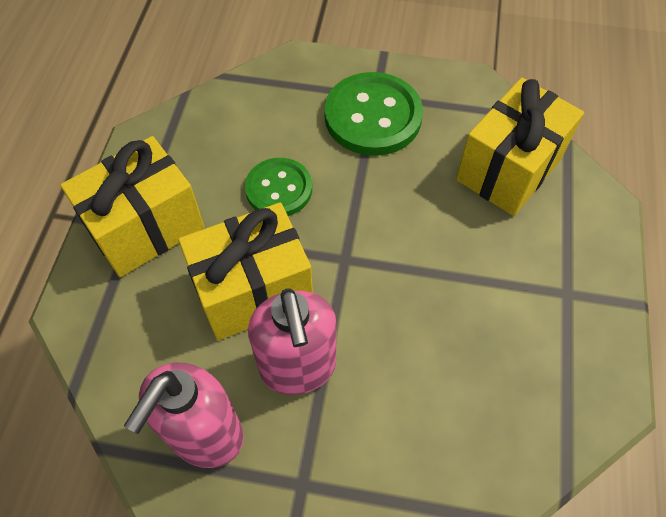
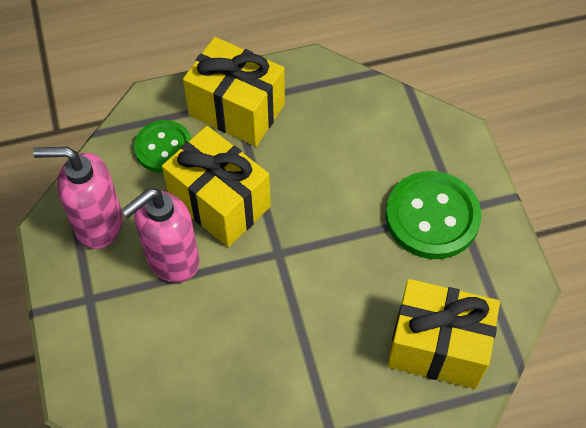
camera: 65 degrees right, 0 degrees up
green button [245,158,312,216] -> green button moved to [134,120,191,173]

